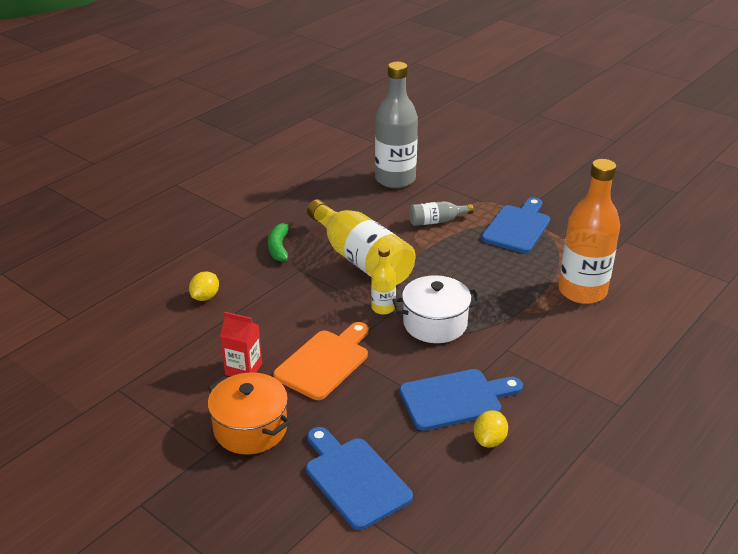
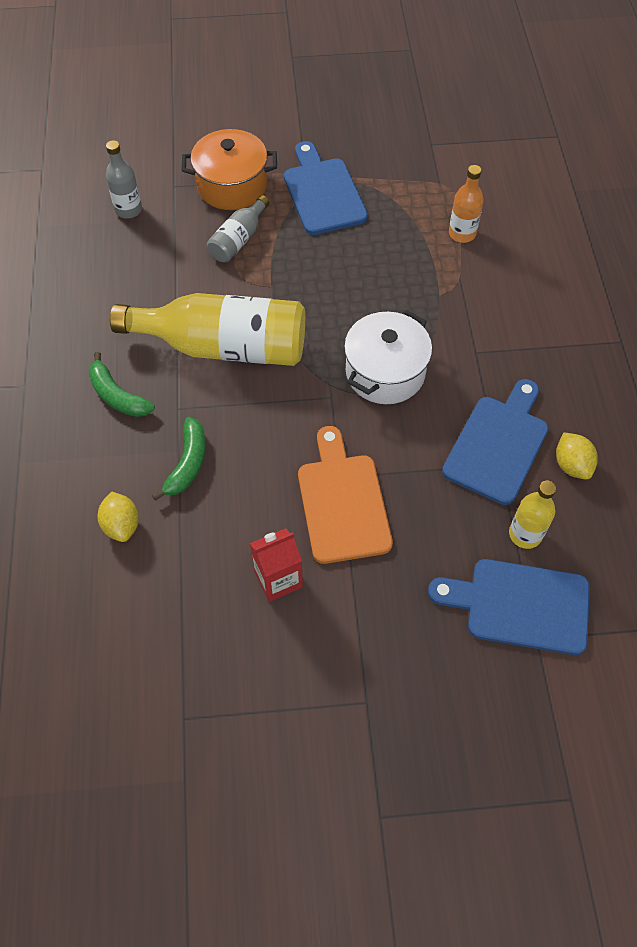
camera: 45 degrees left, 25 degrees up
orange pot [208,373,291,455] -> orange pot moved to [182,129,277,210]
yellow bottle [371,246,396,315] -> yellow bottle moved to [509,481,556,549]
grey bottle [375,62,418,188] -> grey bottle [106,140,142,219], size x0.48
orange bottle [558,159,620,304] -> orange bottle [449,165,484,243], size x0.48
none -> green banana [152,417,206,501]

